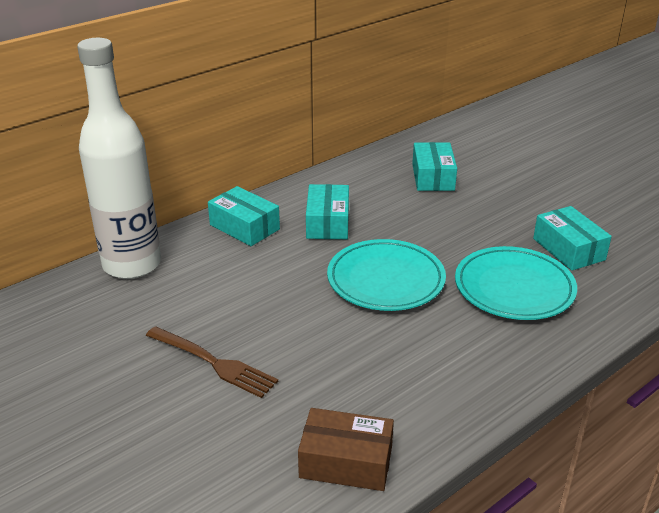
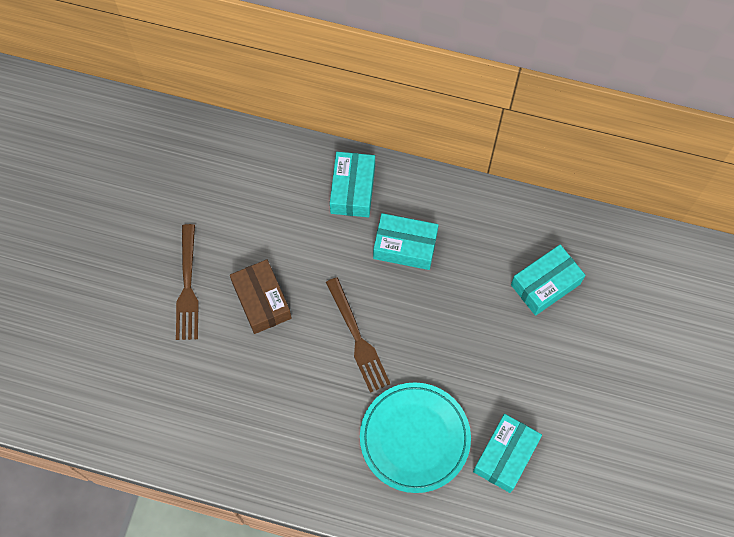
camera: 55 degrees right, 35 degrees up
white bottle [77,38,161,279] -> none
brown box [298,408,394,491] -> brown box moved to [230,259,291,334]
turquoise box [306,184,349,239] -> turquoise box turned 45 degrees clockwise [373,213,438,270]
turquoise plate [327,239,446,311] -> brown fork [326,277,390,393]

